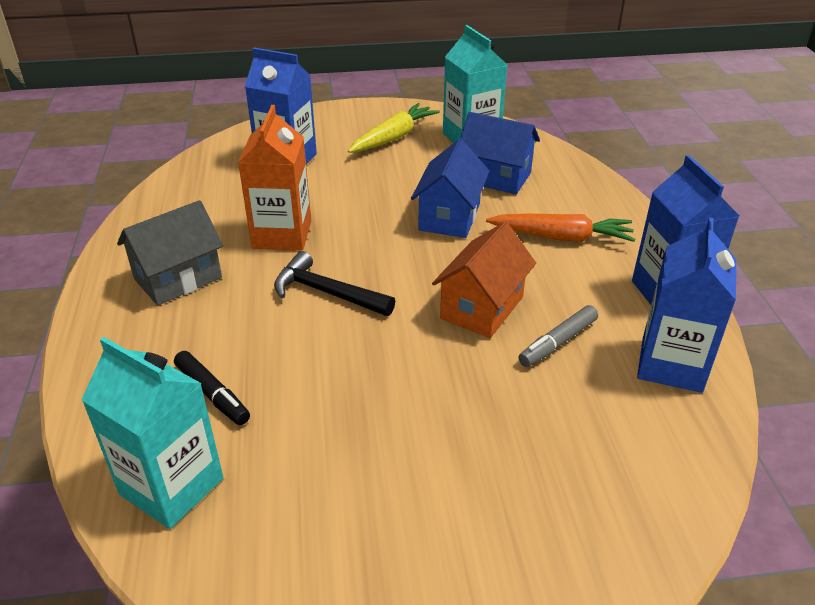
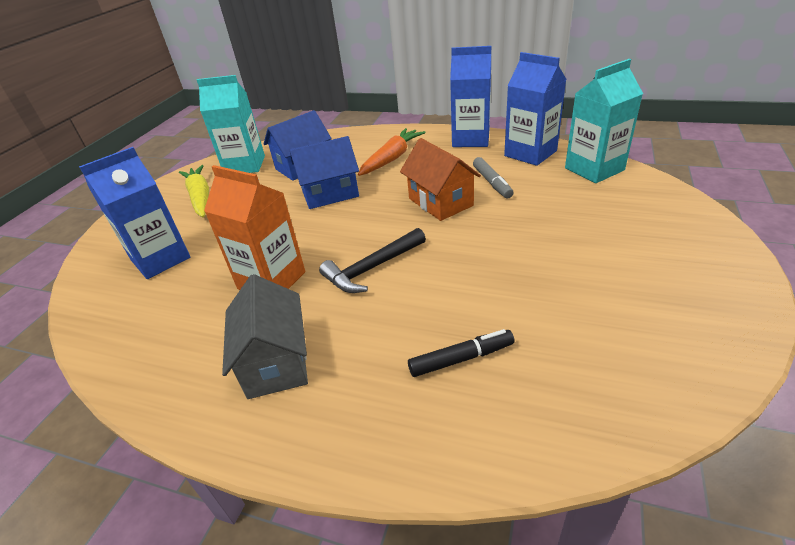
camera: 60 degrees left, 0 degrees up
turquoise carton [82,337,223,529] -> turquoise carton moved to [565,59,643,183]
blue house [411,139,489,238] -> blue house turned 60 degrees counterclockwise [290,136,359,209]

